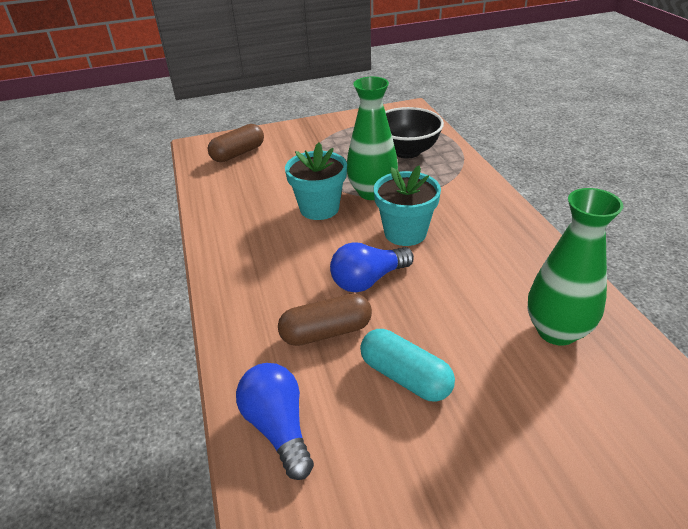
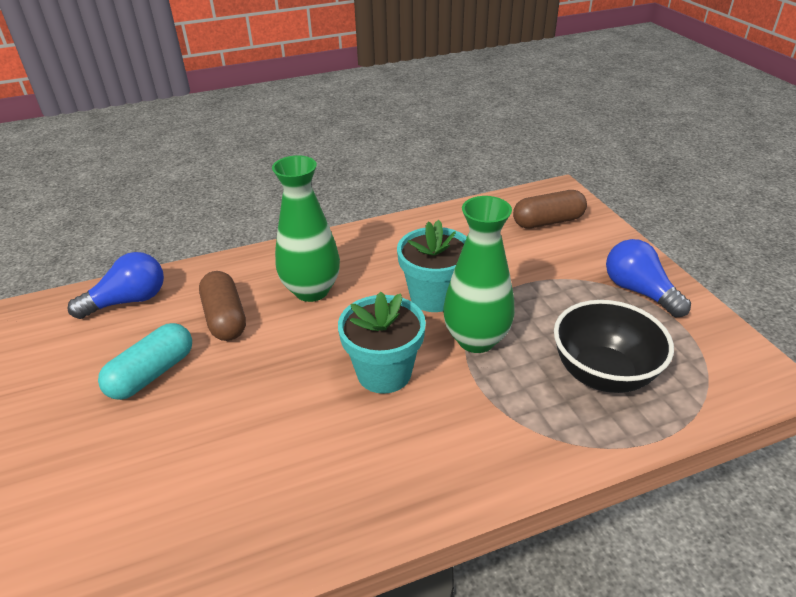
camera: 85 degrees right, 0 degrees up
brown capsule [208,124,264,162] -> brown capsule turned 60 degrees counterclockwise [513,190,587,229]
blue light bulb [330,242,414,292] -> blue light bulb moved to [606,239,691,317]
green vase [528,188,624,346] -> green vase moved to [272,155,340,302]

